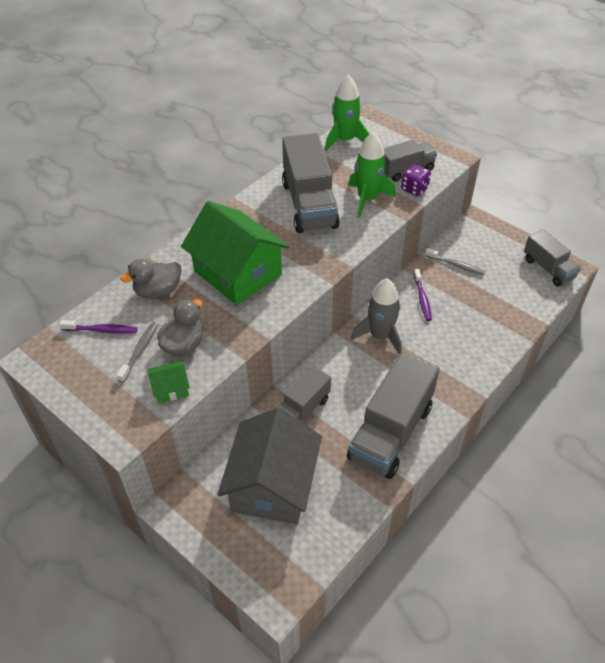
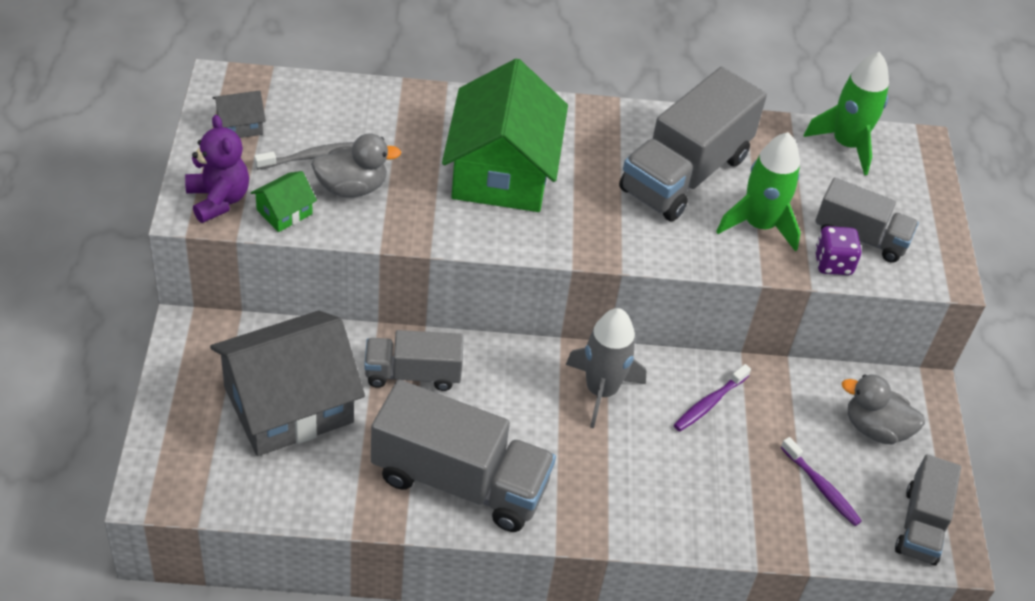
camera: 45 degrees right, 0 degrees up
purple toothbrush [60,320,137,334] -> purple toothbrush moved to [781,437,862,526]
grey duck [121,259,181,299] -> grey duck moved to [842,374,925,445]
green house [148,361,190,403] -> green house turned 75 degrees counterclockwise [251,171,317,232]
grey truck [347,352,440,479] -> grey truck turned 150 degrees counterclockwise [371,380,556,532]
grey toothbrush [425,248,486,276] -> none
none -> purple teddy bear [185,115,249,223]
none -> grey house [213,90,266,138]

